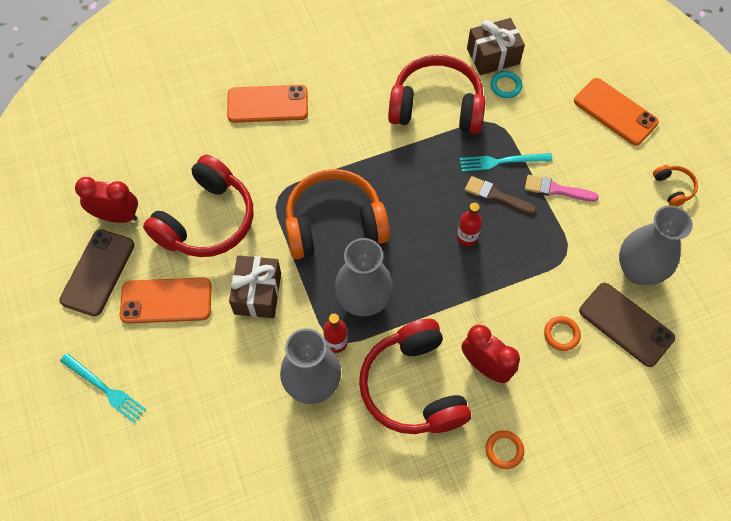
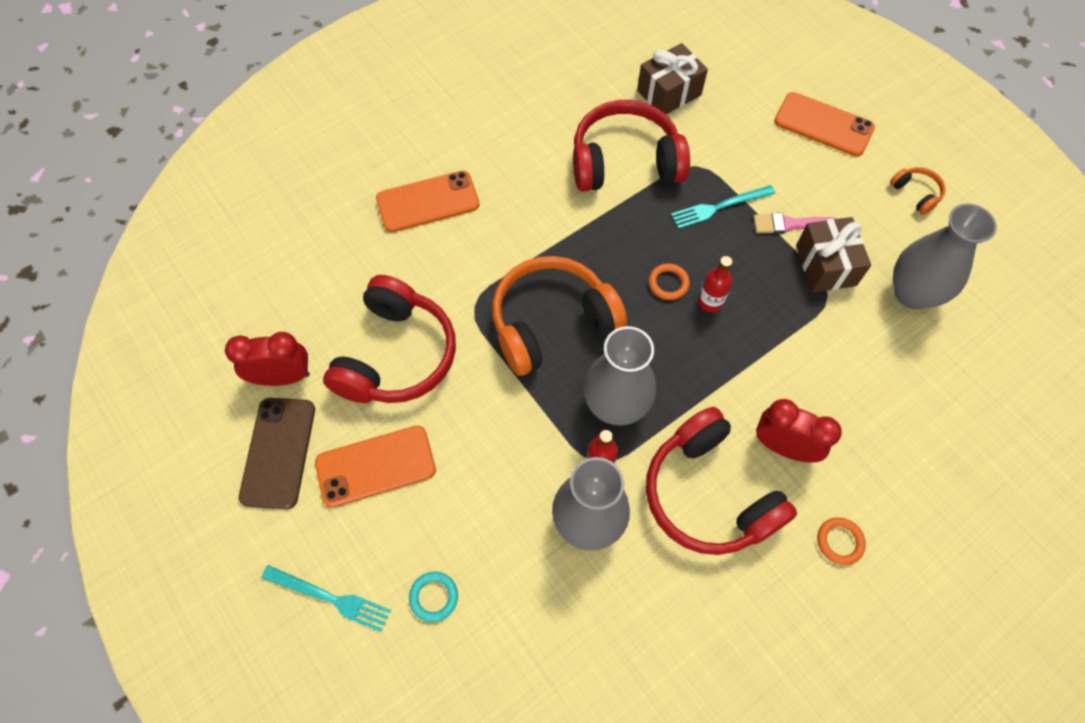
camera: 15 degrees left, 0 degrees up
brown gift [229,255,281,318] -> brown gift moved to [796,217,871,292]
brown brush [465,176,536,214] -> none
turquoise ring [491,71,522,98] -> turquoise ring moved to [409,572,458,622]
orange ring [544,316,581,351] -> orange ring moved to [649,263,690,300]
brown phone [579,283,675,367] -> none

